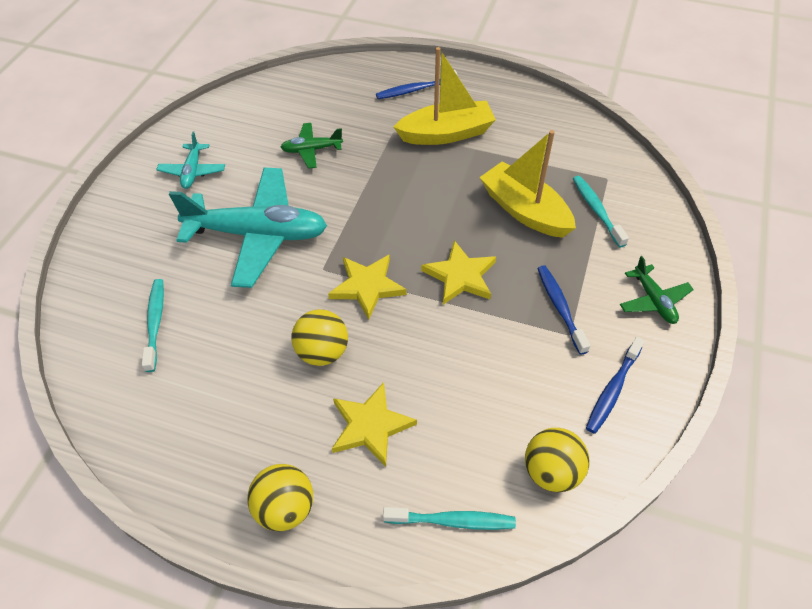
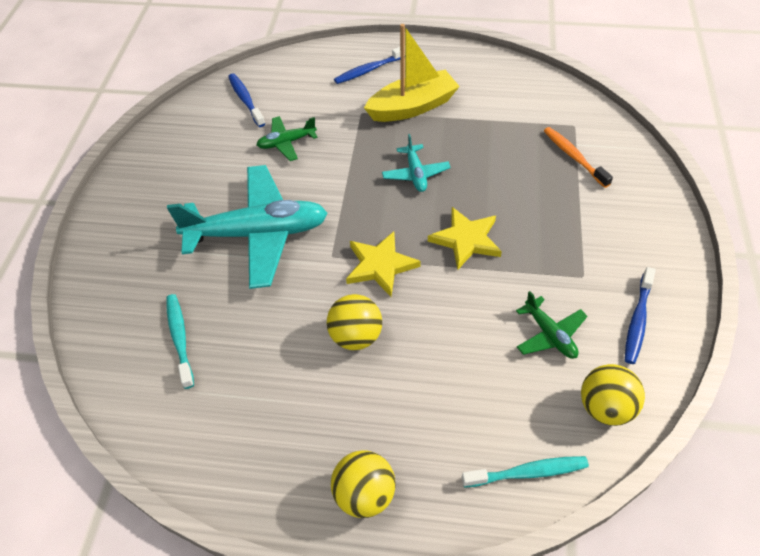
camera: 10 degrees left, 0 degrees up
turquoise plane [156,132,225,189] -> turquoise plane moved to [382,134,451,192]
yellow star [332,382,417,467] -> none
yellow boat [480,130,576,238] -> none
blue toothbrush [537,265,590,355] -> blue toothbrush moved to [228,73,265,127]
turquoise toothbrush [573,176,629,248] -> orange toothbrush [544,127,613,188]
green plane [620,256,694,324] -> green plane moved to [516,291,587,359]

